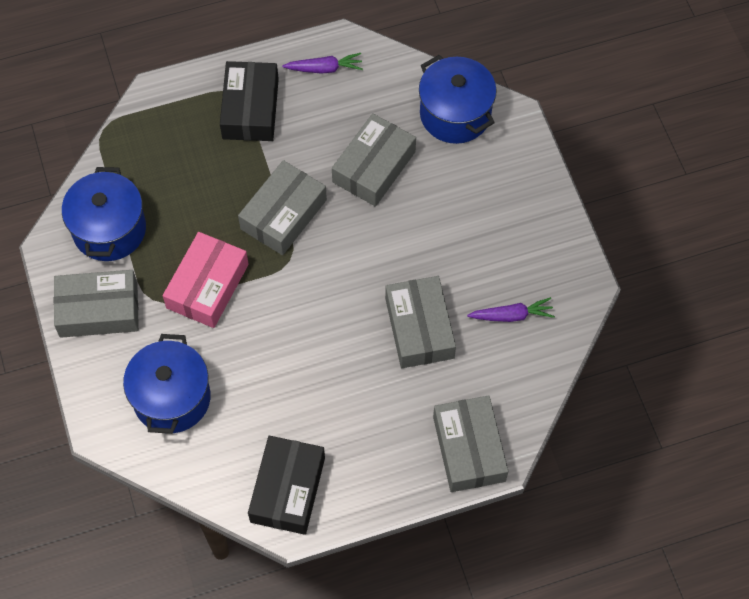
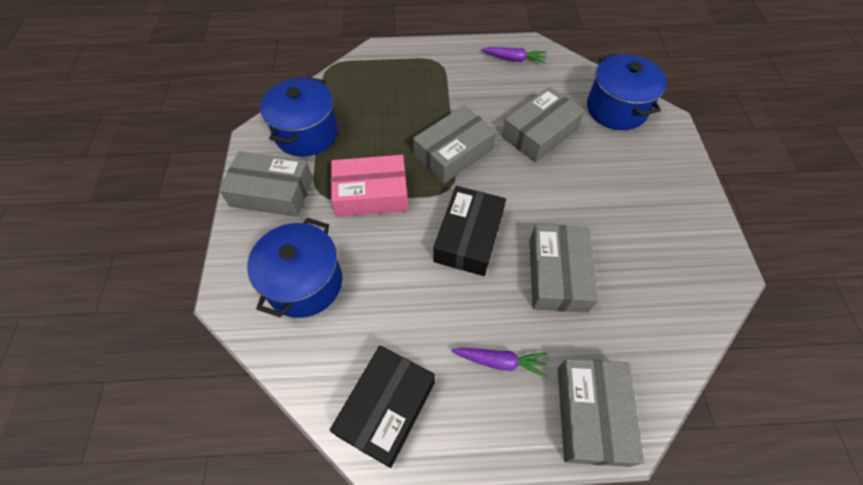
camera: 15 degrees right, 5 degrees down
pink box [163,232,249,328] -> pink box turned 45 degrees clockwise [331,155,408,217]
black box [220,61,279,141] -> black box moved to [433,186,506,276]
purple carrot [467,297,555,322] -> purple carrot moved to [451,347,547,378]

